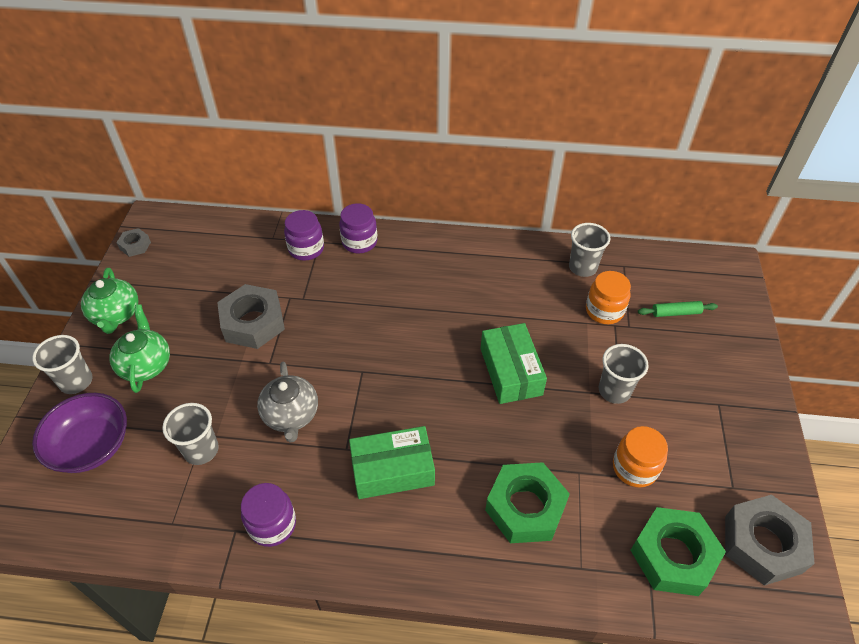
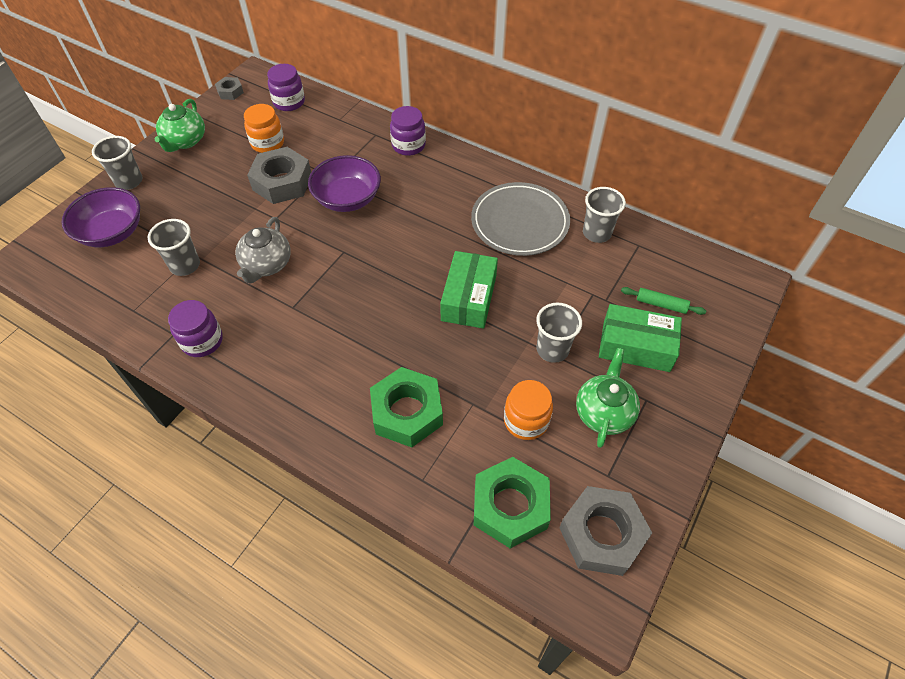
camera: 25 degrees right, 5 degrees up
green teapot [110,304,170,393] -> green teapot moved to [576,348,640,448]
purple jar [284,210,324,261] -> purple jar moved to [267,64,305,111]
green box [349,426,435,499] -> green box moved to [599,304,682,372]
orange jar [586,271,631,324] -> orange jar moved to [244,104,284,153]
none -> purple bowl [308,155,381,212]
none -> grey plate [471,182,570,256]

